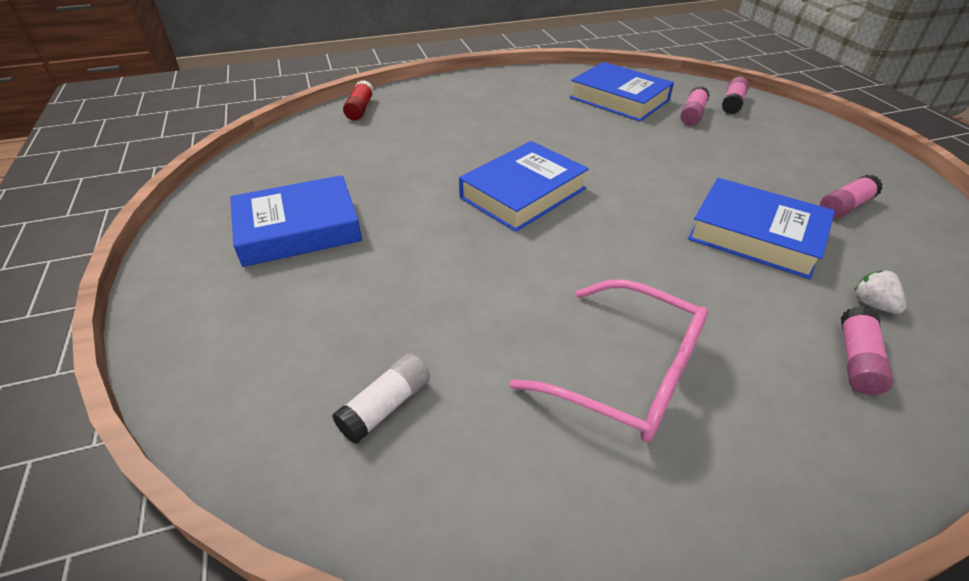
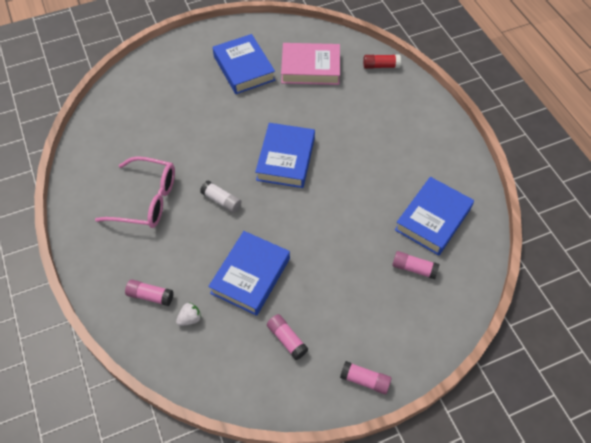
camera: 85 degrees right, 15 degrees up
white glue stick [332,353,430,444] -> white glue stick moved to [200,181,241,213]
blue book [459,141,589,232] -> blue book turned 60 degrees clockwise [255,123,315,188]
pink glasses [510,279,708,442] -> pink glasses turned 105 degrees counterclockwise [95,156,175,228]
pink glue stick [722,77,749,115] -> pink glue stick moved to [340,361,391,394]
none -> pink book [281,43,340,85]

